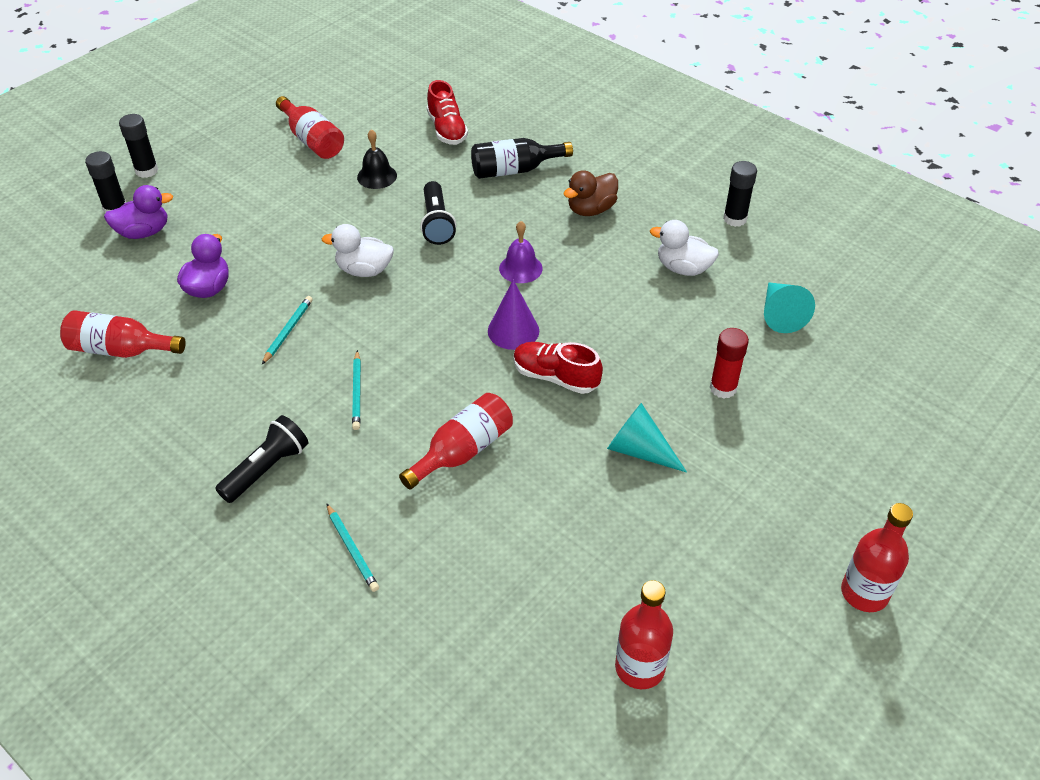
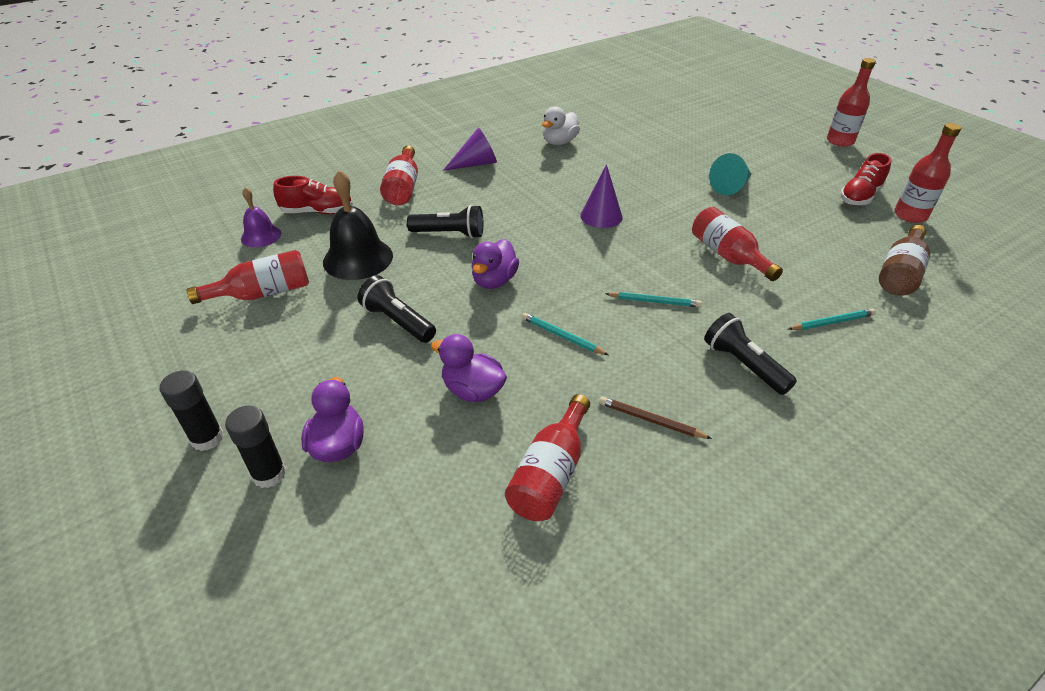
camera: 75 degrees left, 5 degrees down
white duck [321,224,394,277] -> purple duck [471,239,519,289]
black bell [357,129,397,189] -> black bell [323,170,393,280], size x1.70
black bottle [471,138,573,179] -> red bottle [380,145,418,205]
purple bell [499,221,543,283] -> purple bell moved to [241,187,281,248]
red shoe [513,342,603,394] -> red shoe moved to [840,153,891,205]
brown duck [563,170,618,216] -> purple cone [443,128,497,171]
red glue stick [710,328,749,398] -> none
black glue stick [723,161,757,227] -> none
turquoise cone [764,282,815,333] -> none
none -> black flashlight [357,275,436,343]
none -> brown pencil [599,396,712,439]
none -> brown bottle [879,225,930,296]

